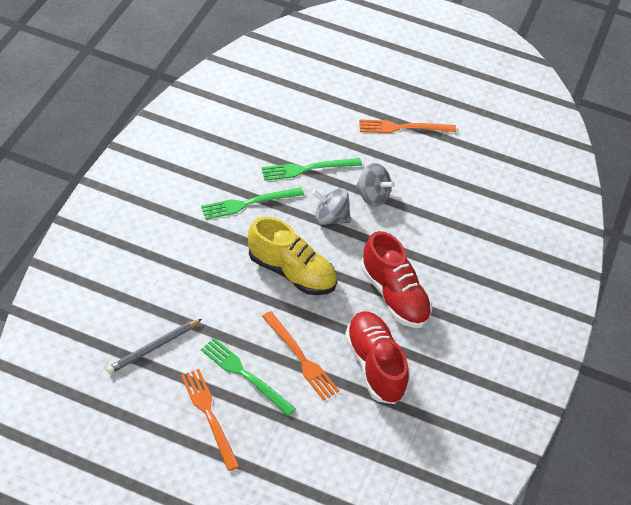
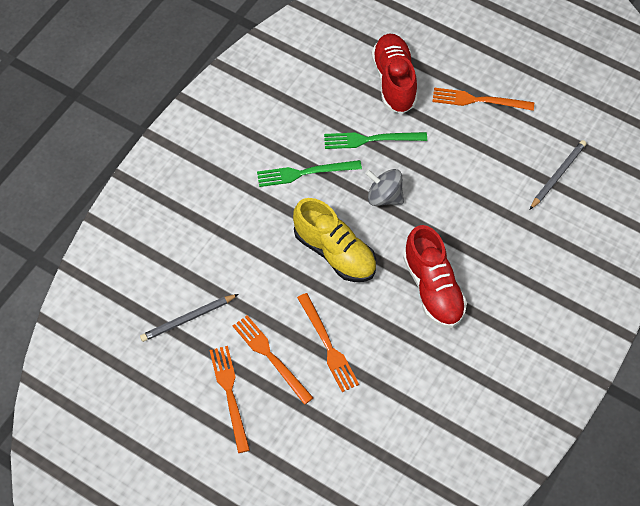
camera: 15 degrees right, 10 degrees up
green fork [201,338,296,416] -> orange fork [233,315,313,405]
red shoe [345,311,409,404] -> red shoe moved to [372,34,417,114]
grey spinning top [356,163,395,207] -> none
none -> grey pencil [530,140,587,210]

